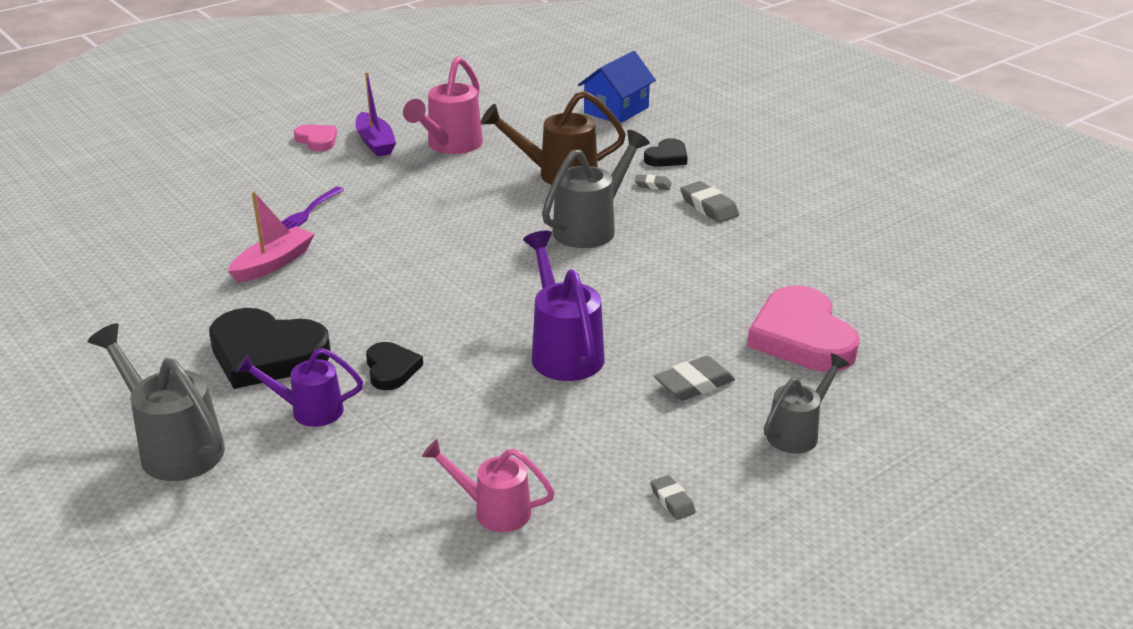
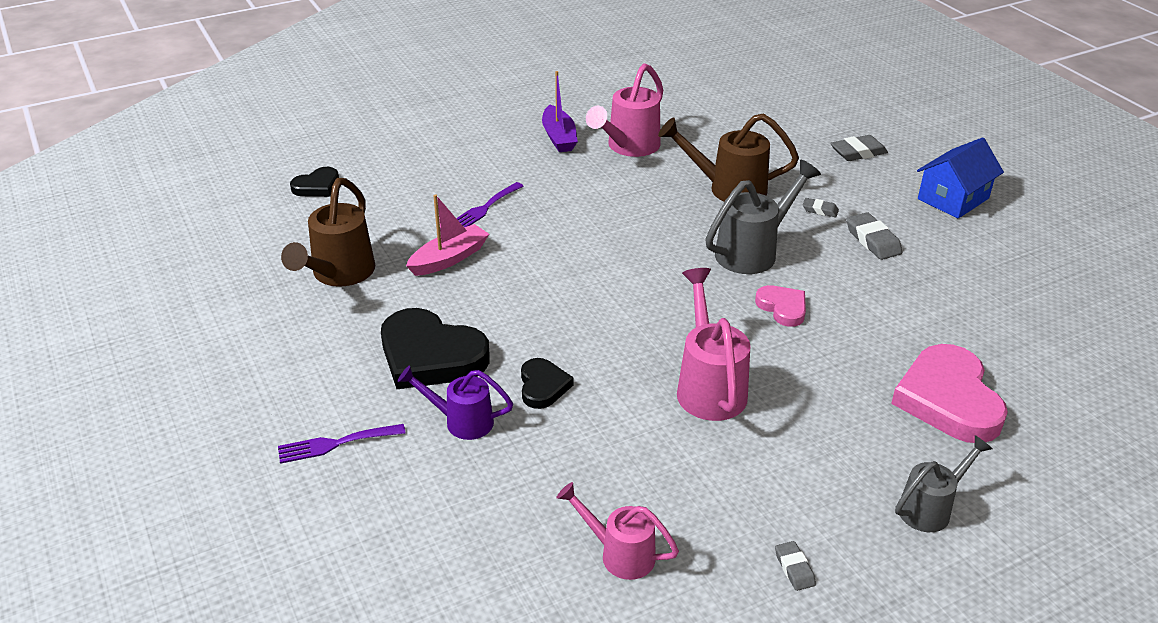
camera: 10 degrees right, 5 degrees up
grey watering can [88,323,225,481] -> purple fork [278,424,405,464]
pink heart [294,124,337,151] -> pink heart moved to [755,285,806,327]
purple watering can [523,231,604,381] -> pink watering can [677,268,750,421]
blue house [578,51,656,123] -> blue house moved to [917,137,1004,219]
black heart [644,138,688,167] -> black heart moved to [290,167,339,197]
grey eraser [654,356,735,401] -> grey eraser moved to [830,135,888,161]
none -> brown watering can [281,178,375,287]

